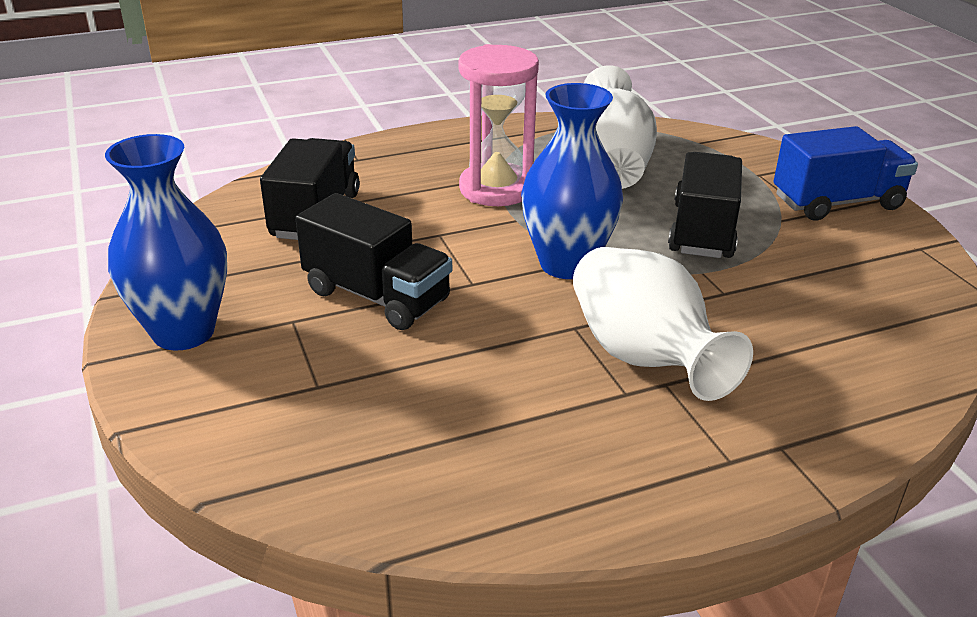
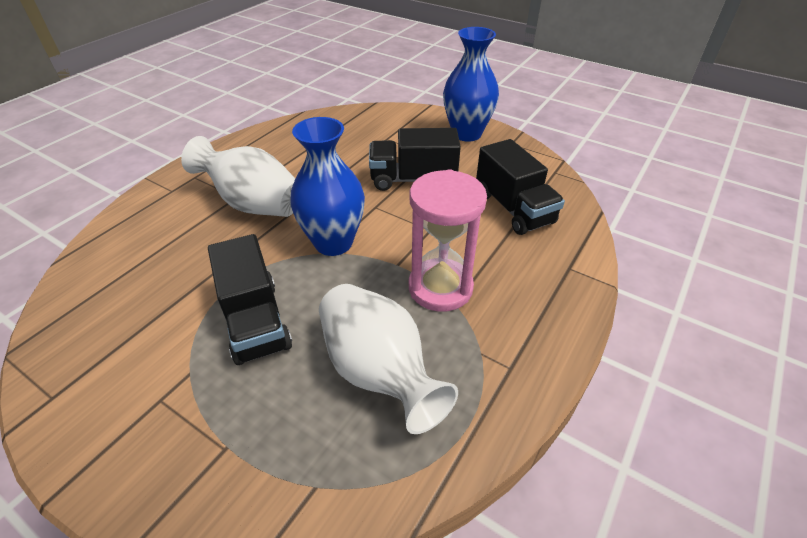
camera: 145 degrees right, 10 degrees up
blue truck [774,126,918,221] -> none

